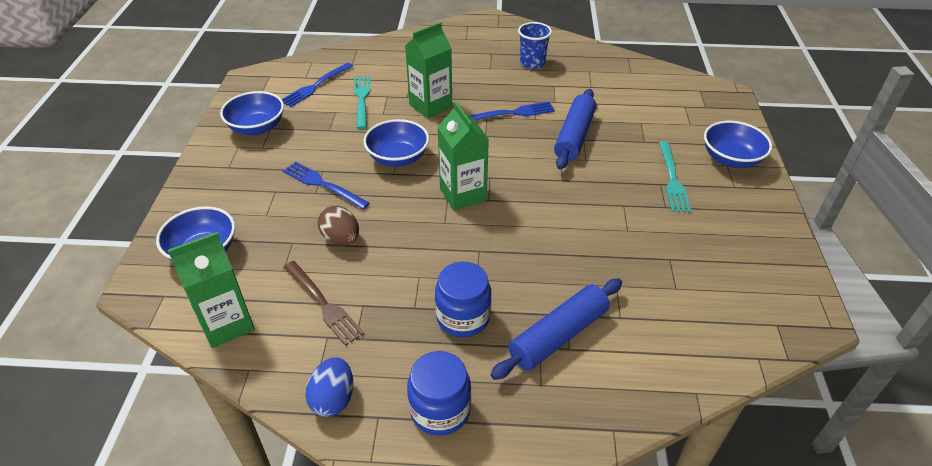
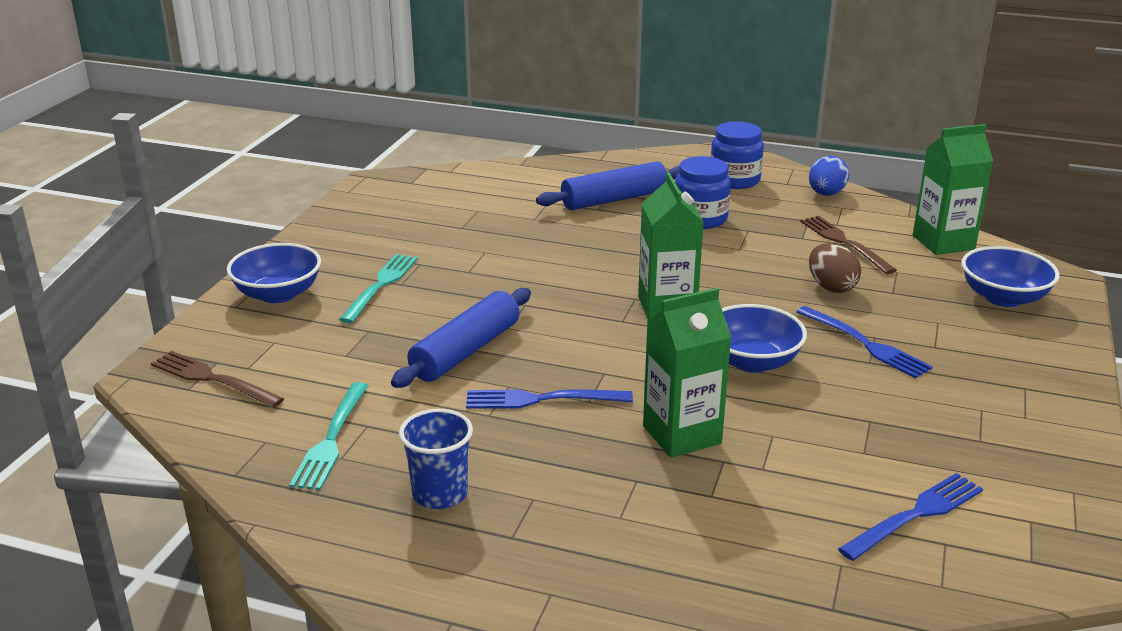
camera: 165 degrees left, 15 degrees down
blue bowl [220,91,284,135] -> none
turquoise fork [354,75,370,129] -> turquoise fork moved to [289,382,368,490]
none -> brown fork [151,351,284,408]

